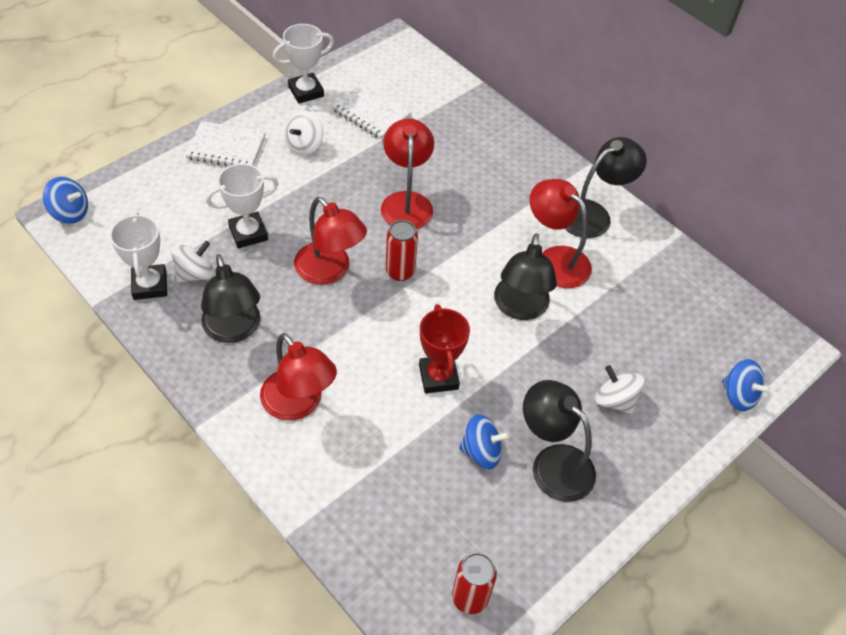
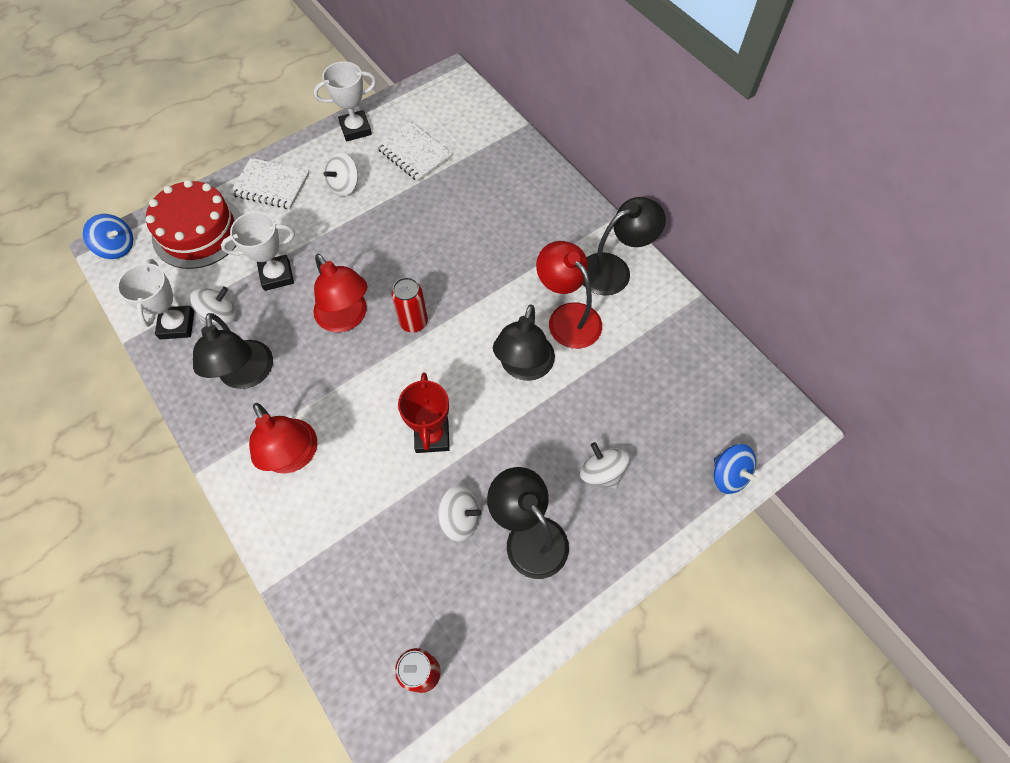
camera: 10 degrees right, 10 degrees up
red lamp [381,118,434,229] -> none
blue spinning top [459,414,510,469] -> white spinning top [438,486,482,542]
none -> red cake [146,180,242,269]

